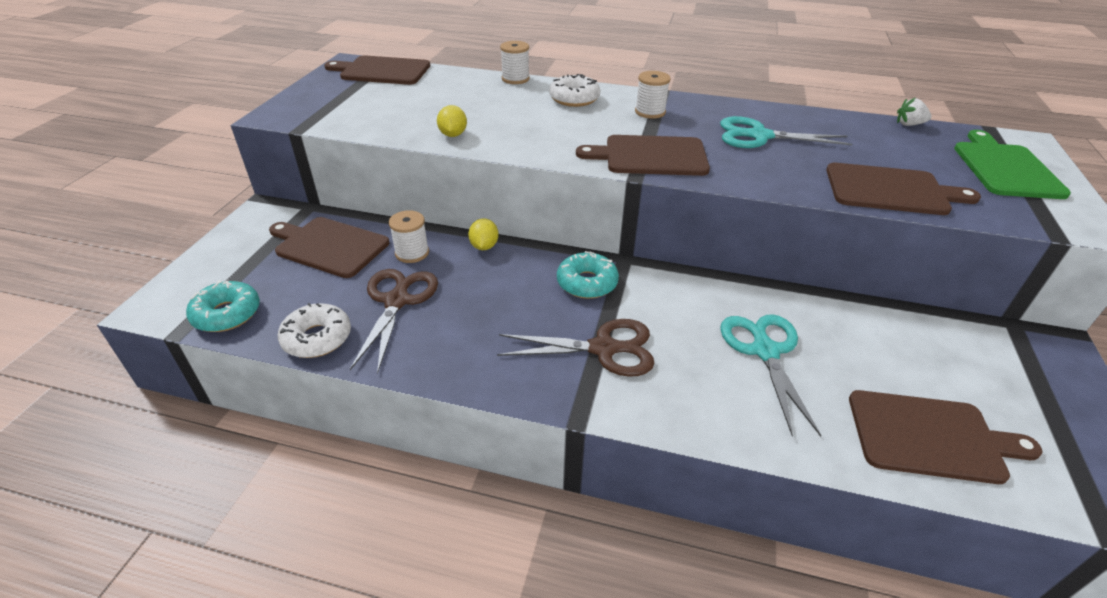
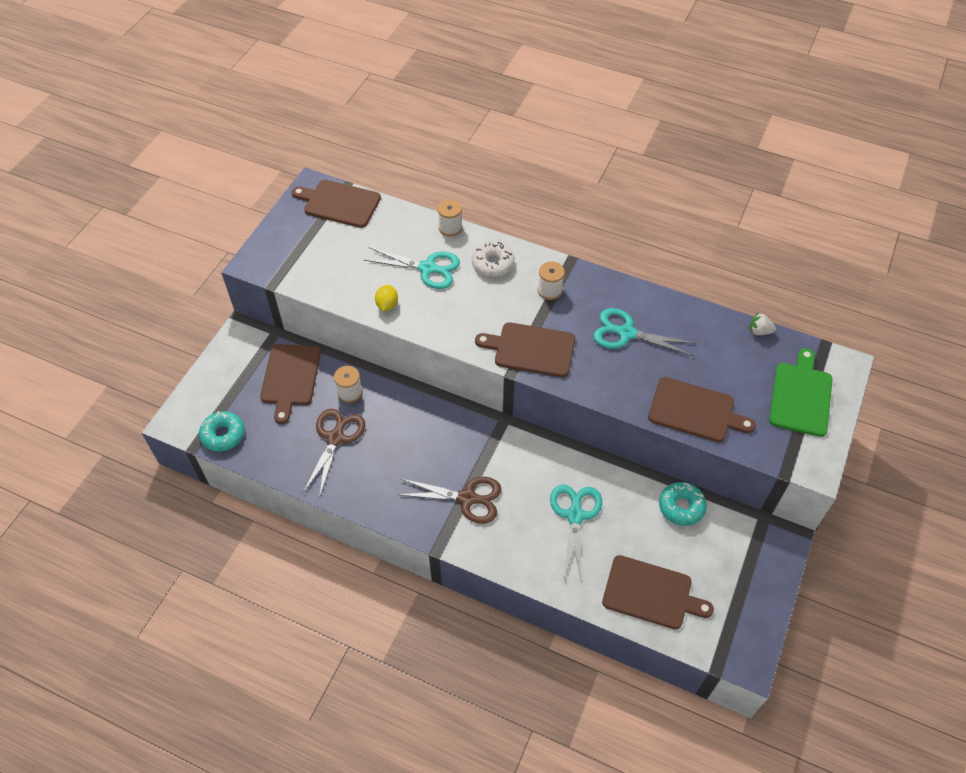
camera: 10 degrees right, 15 degrees up
brown cutting board [269,217,390,278] -> brown cutting board turned 120 degrees counterclockwise [260,344,321,424]
white donut [278,303,351,358] -> none
yellow lemon [468,218,499,250] -> none
turquoise donut [557,251,619,299] -> turquoise donut moved to [659,482,707,526]
none -> turquoise scissors [364,247,460,289]

